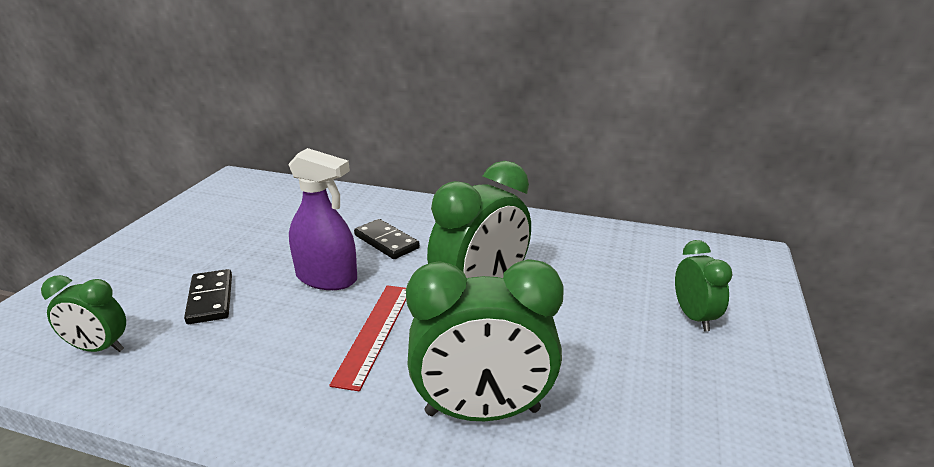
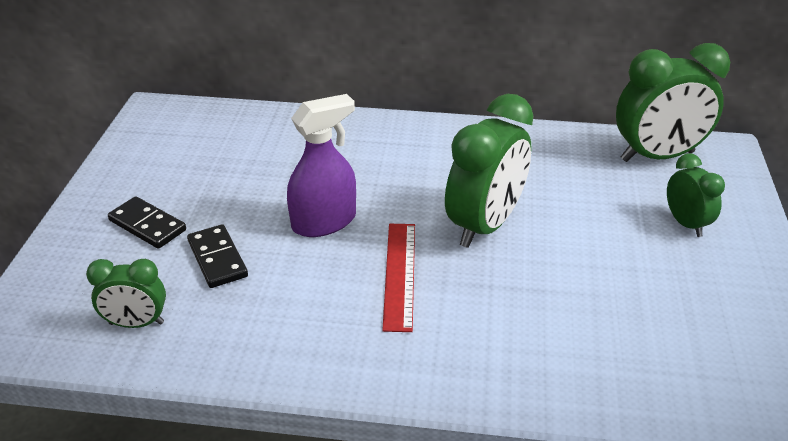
camera: 10 degrees left, 10 degrees up
purple spray bottle [288,148,357,290] -> purple spray bottle turned 45 degrees counterclockwise [287,94,356,237]
black domino [354,219,420,259] -> black domino moved to [108,196,186,249]
green clock [406,259,564,421] -> green clock moved to [616,43,730,162]

